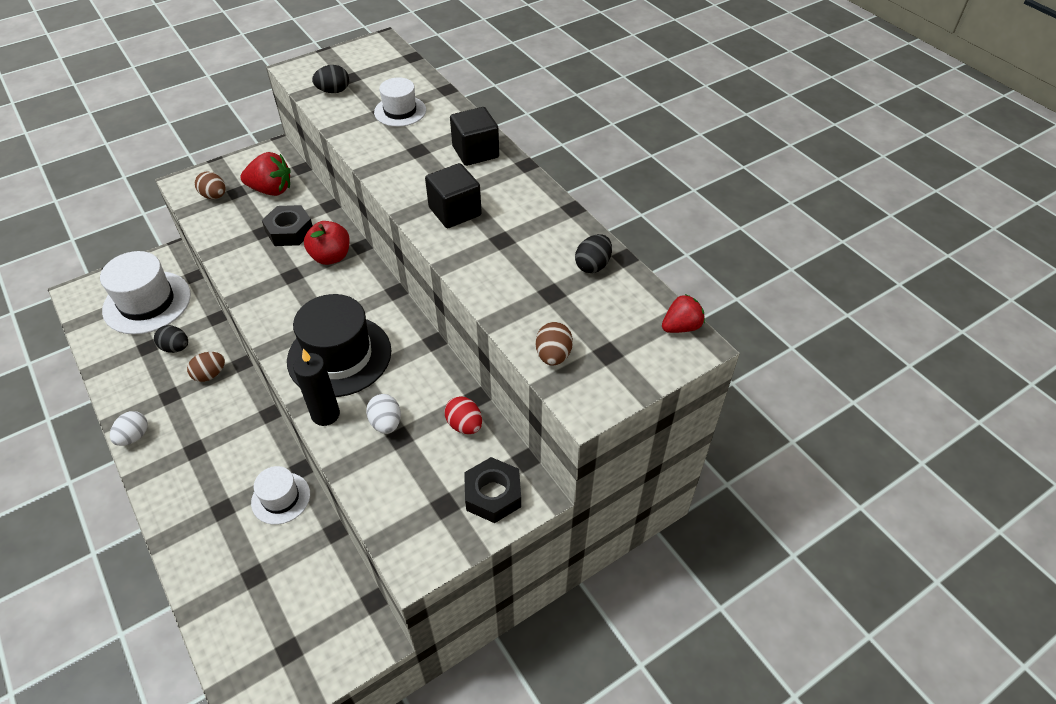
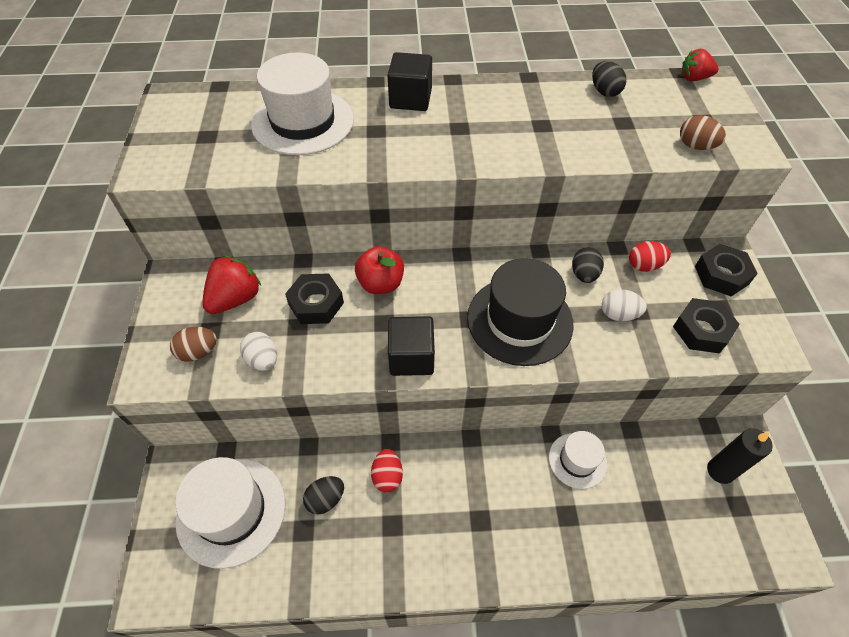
camera: 60 degrees left, 5 degrees up
white egg [110,411,148,446] -> white egg moved to [240,332,277,371]
brown egg [187,352,225,382] -> red egg [371,449,403,492]
black candle [293,349,340,426] -> black candle moved to [707,428,773,484]
black egg [312,65,349,93] -> black egg moved to [572,247,604,283]
white hat [374,77,426,127] -> white hat [251,53,354,155], size x1.76
black cube [425,163,482,228] -> black cube moved to [388,316,435,376]
red strawberry [662,294,705,333] -> red strawberry turned 90 degrees counterclockwise [682,49,718,81]
none -> black nut [673,298,740,353]

